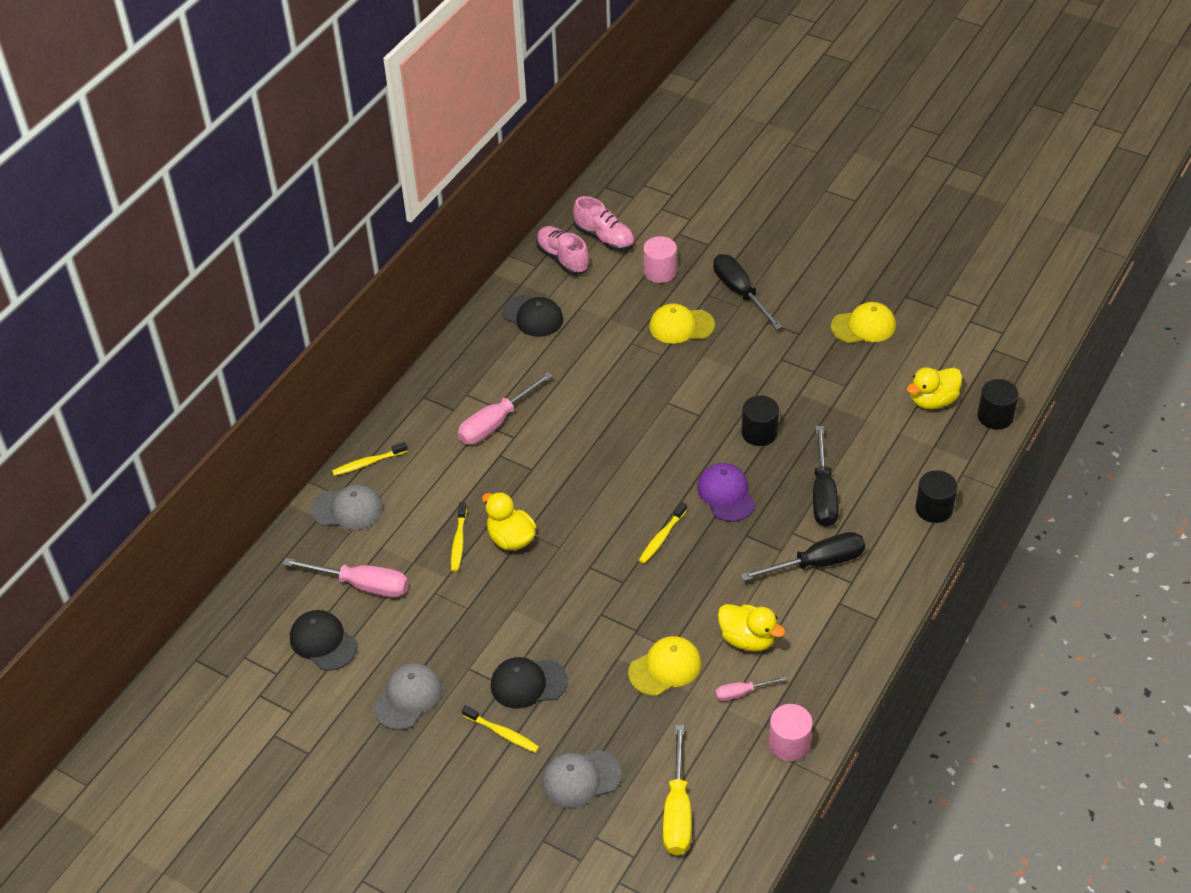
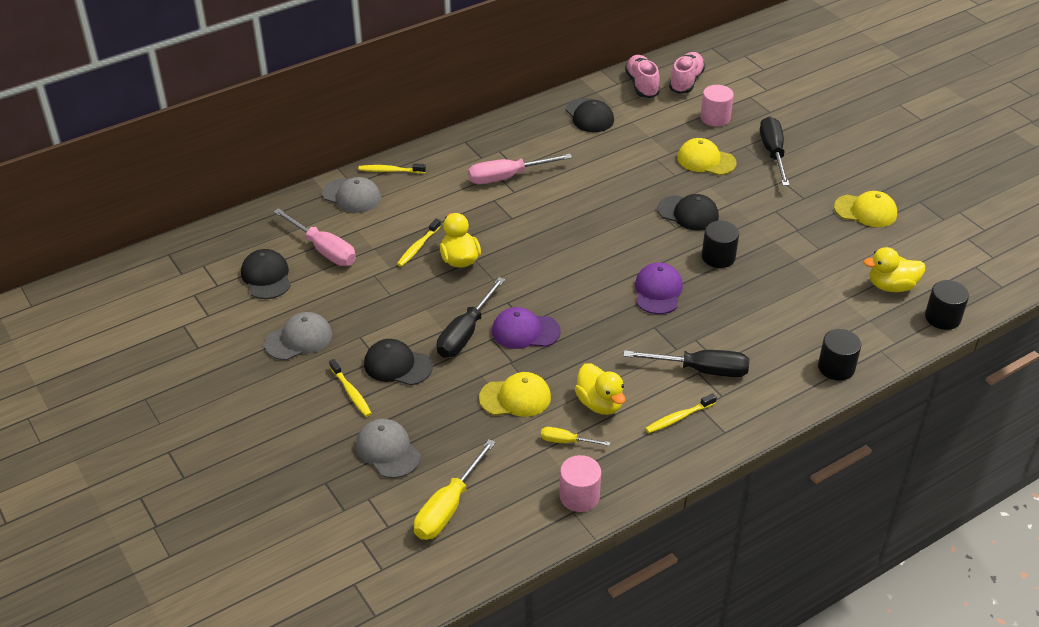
camera: 25 degrees right, 5 degrees down
grey cap [542,750,622,808] -> grey cap turned 45 degrees clockwise [356,419,421,478]
pink shoe [573,196,635,251] -> pink shoe turned 135 degrees counterclockwise [669,52,705,94]
yellow toothbrush [639,502,687,564] -> yellow toothbrush moved to [645,393,717,433]
pink screwdriver [715,677,786,701] -> yellow screwdriver [541,427,610,446]
black screwdriver [813,426,839,527] -> black screwdriver moved to [437,277,505,358]
none -> purple cap [492,307,561,349]
none -> black cap [658,194,719,231]

